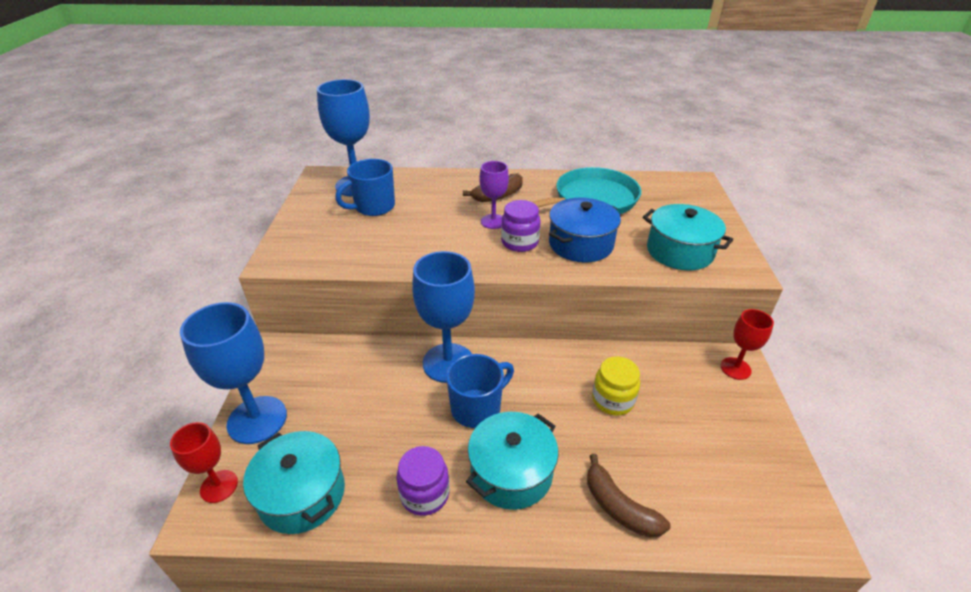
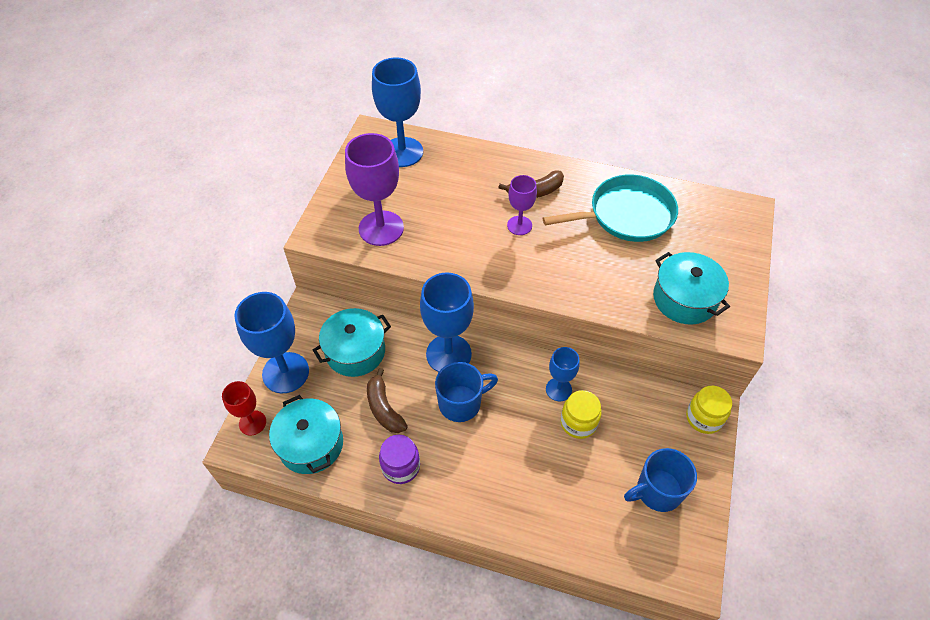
camera: 15 degrees right, 15 degrees up
blue mug [335,159,395,216] -> blue mug moved to [624,448,697,512]
turquoise pot [466,412,558,510] -> turquoise pot moved to [313,308,391,377]
purple jar [501,200,540,252] -> none
blue pot [549,198,621,263] -> none
brown banana [587,454,670,538] -> brown banana moved to [367,368,408,433]
red goblet [721,309,774,380] -> yellow jar [686,386,732,434]
none -> purple goblet [345,133,404,246]
none -> blue goblet [546,347,579,401]

